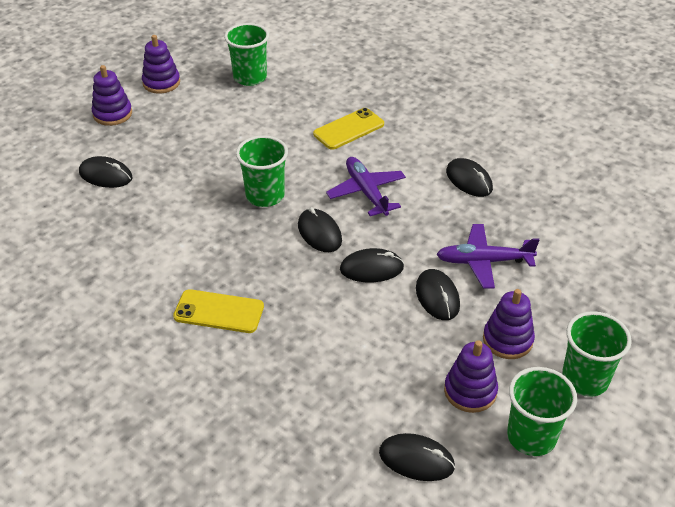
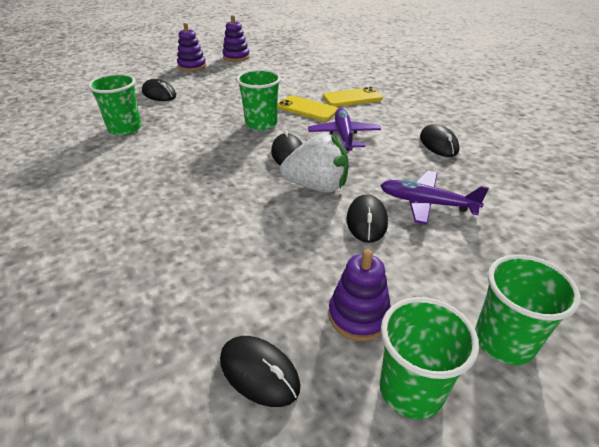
camera: 20 degrees right, 5 degrees down
yellow phone [173,289,264,333] -> yellow phone moved to [278,95,338,121]
green cup [224,23,269,86] -> green cup moved to [88,73,141,136]
black mouse [340,248,404,282] -> white strawberry [280,133,349,193]
purple stacking toy [483,289,535,359] -> none

